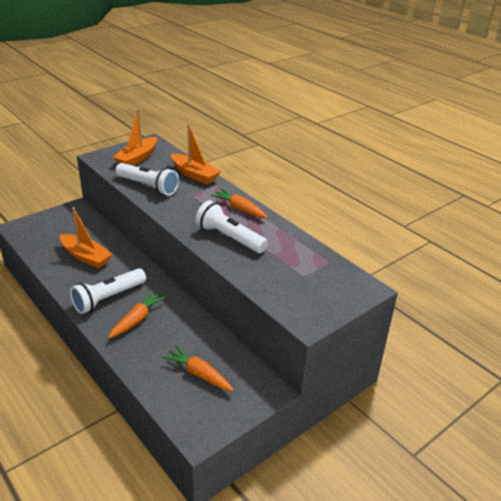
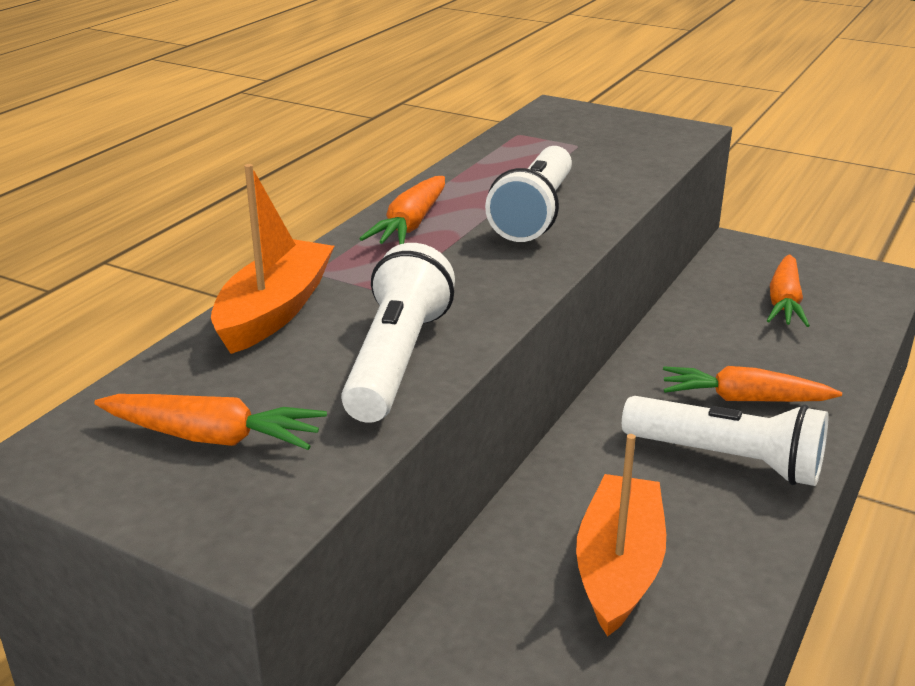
camera: 110 degrees left, 5 degrees down
orange boat [113,109,157,166] -> orange carrot [94,394,327,450]

